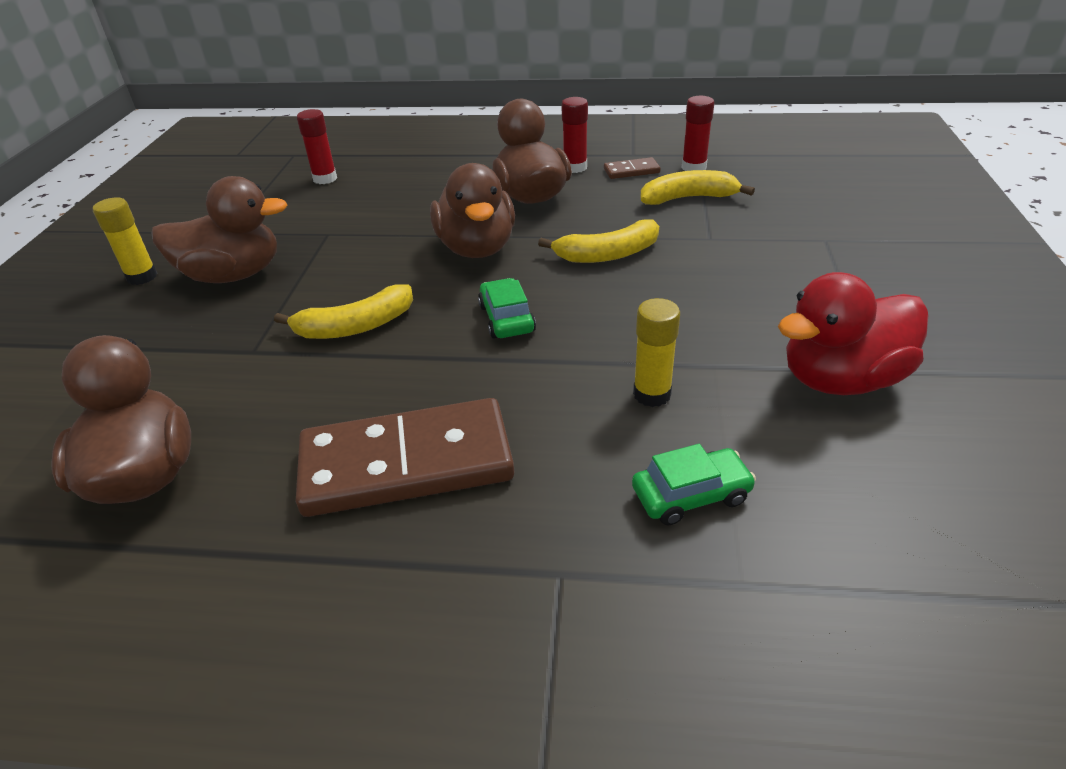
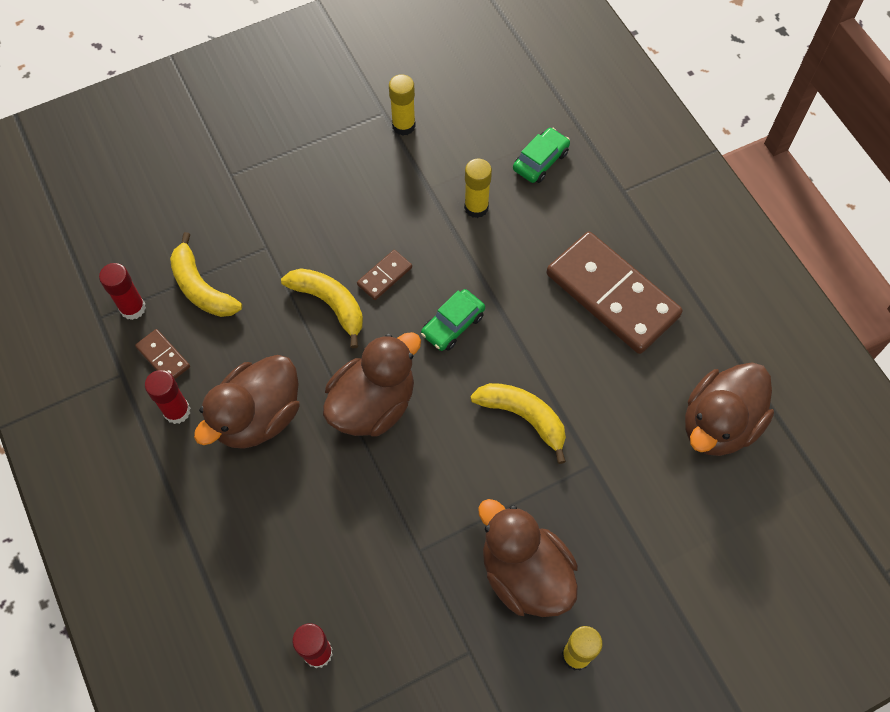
camera: 125 degrees left, 25 degrees up
green car [632,444,756,526] -> green car turned 90 degrees clockwise [513,128,570,183]
red duck [778,272,928,395] -> yellow glue stick [389,74,416,136]
none -> brown domino [357,250,412,300]

